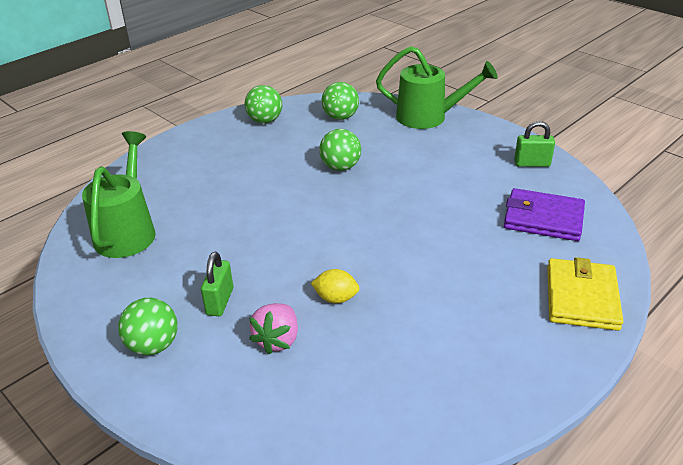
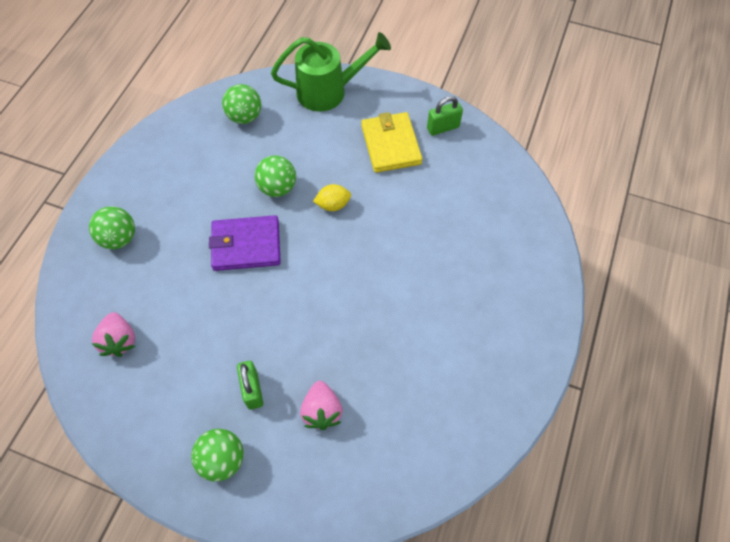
camera: 25 degrees left, 25 degrees up
green watering can [82,131,156,258] -> pink strawberry [92,312,135,357]
green ball [245,85,282,123] -> green ball moved to [89,206,135,249]
yellow lemon [311,269,359,303] -> yellow lemon moved to [313,184,351,211]
purple wallet [504,188,585,241] -> purple wallet moved to [209,215,281,271]
yellow wallet [547,257,623,331] -> yellow wallet moved to [361,112,423,173]

